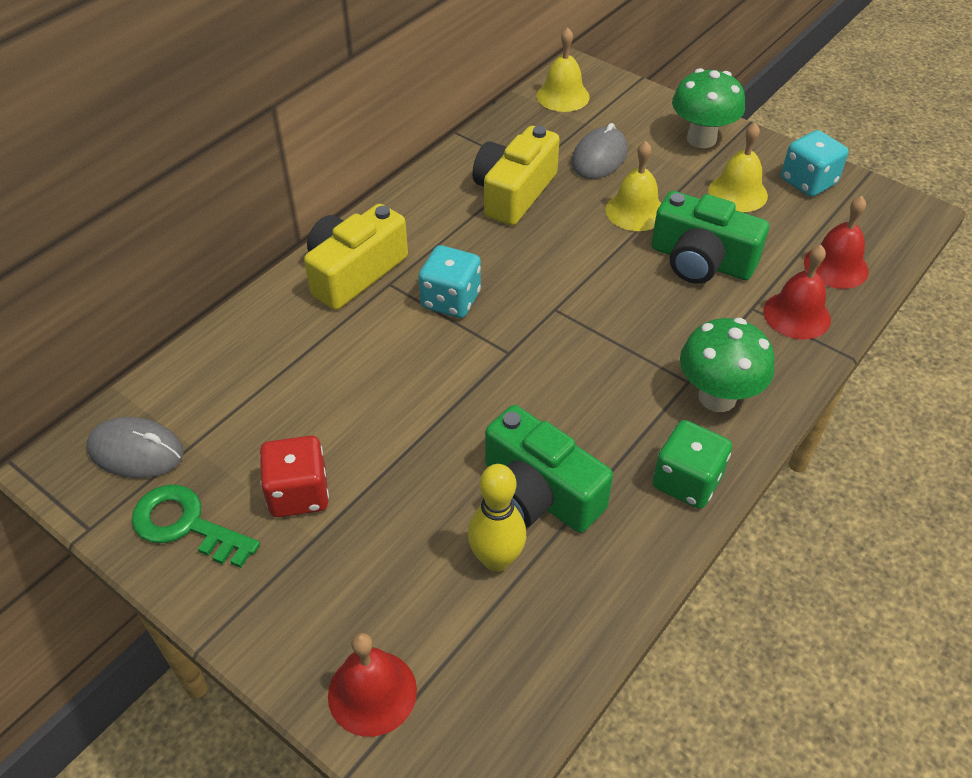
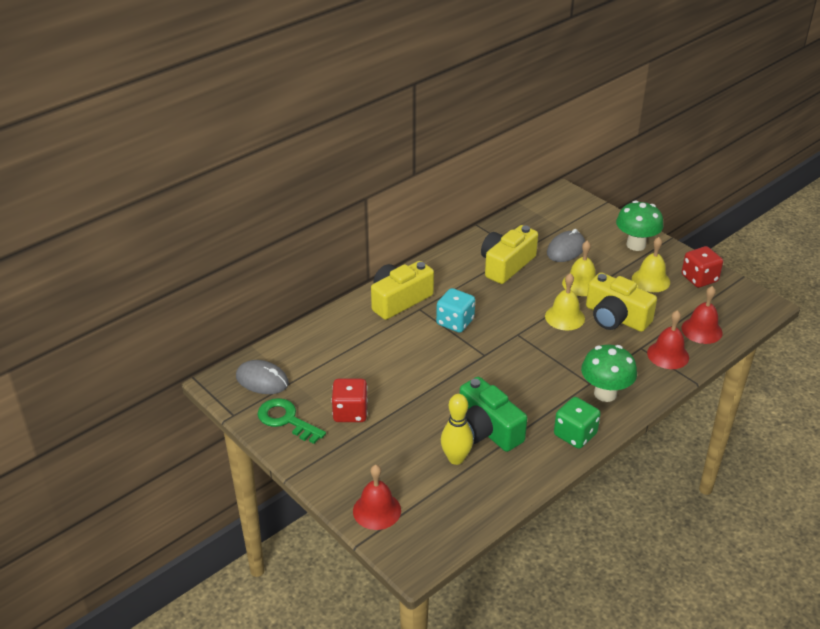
camera: 10 degrees right, 10 degrees down
yellow bell [536,27,590,112] -> yellow bell moved to [545,273,585,330]
green camera [651,191,769,284] -> yellow camera [586,272,657,332]
turquoise dice [781,130,849,197] -> red dice [682,246,723,288]

